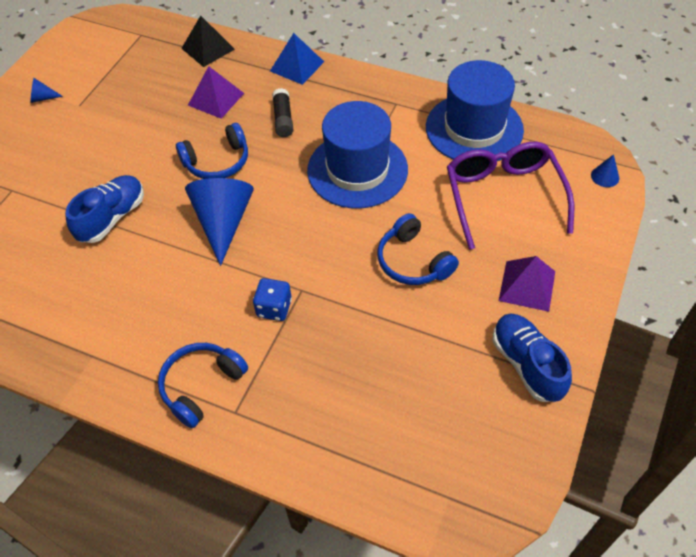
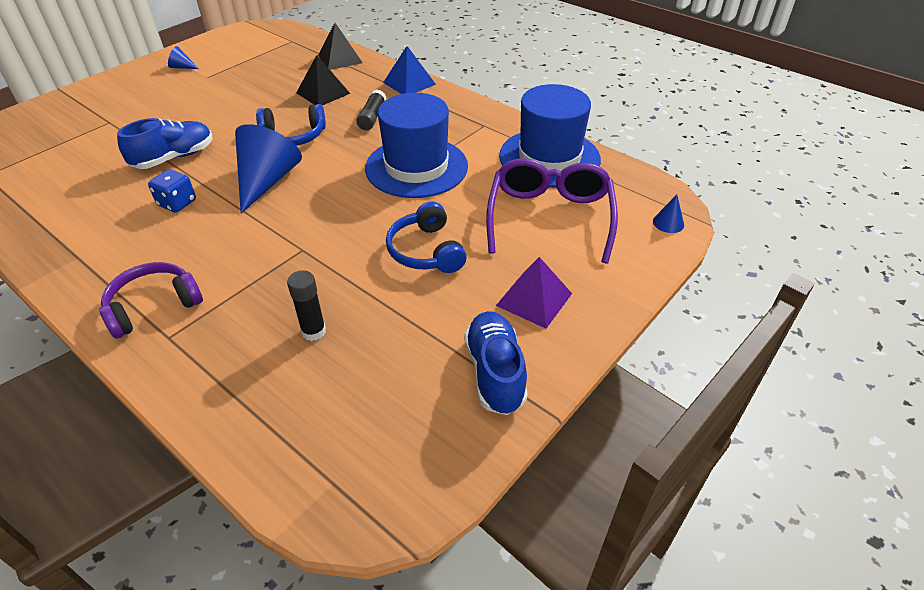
camera: 15 degrees right, 10 degrees down
blue headphones [158,343,248,428] -> purple headphones [99,262,203,339]
purple pyramid [188,66,244,119] -> black pyramid [296,55,350,105]
blue dice [253,278,292,321] -> blue dice moved to [148,169,196,213]
none -> black glue stick [287,270,326,341]

